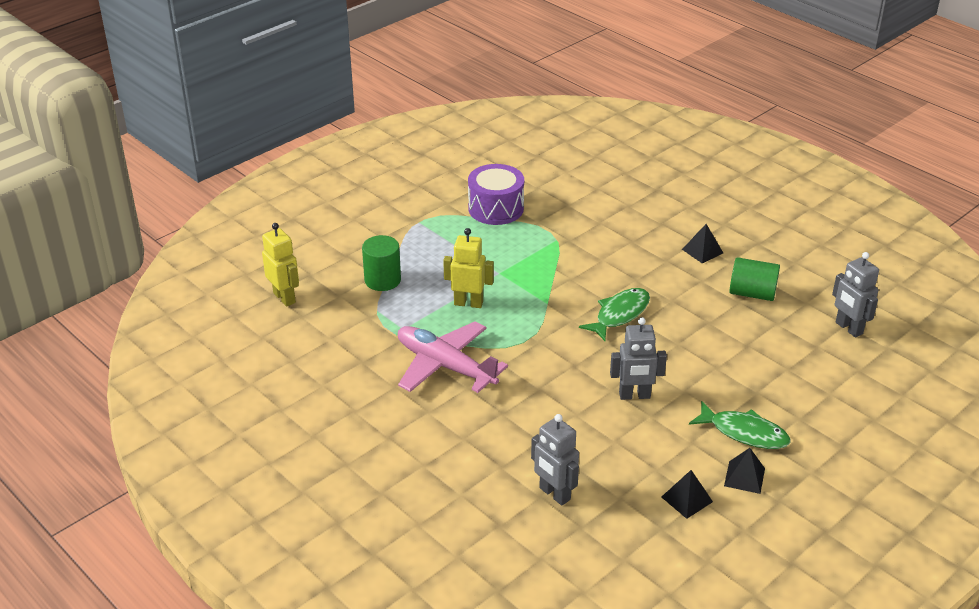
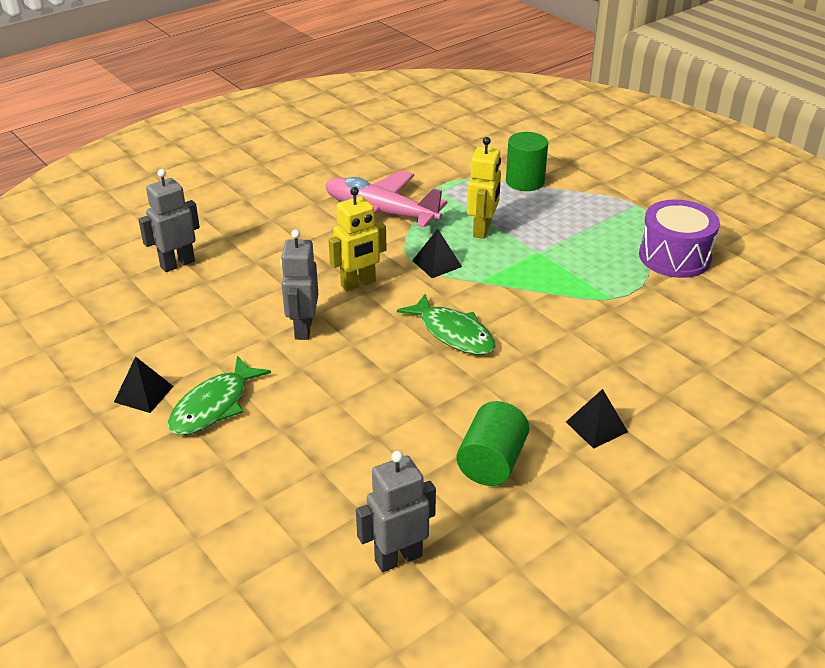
camera: 95 degrees right, 0 degrees up
yellow robot [262,223,299,307] -> yellow robot moved to [328,187,387,292]
pink plane [398,322,508,393] -> pink plane turned 105 degrees counterclockwise [325,170,447,228]
black pyramid [661,470,713,519] -> black pyramid moved to [412,229,462,278]

